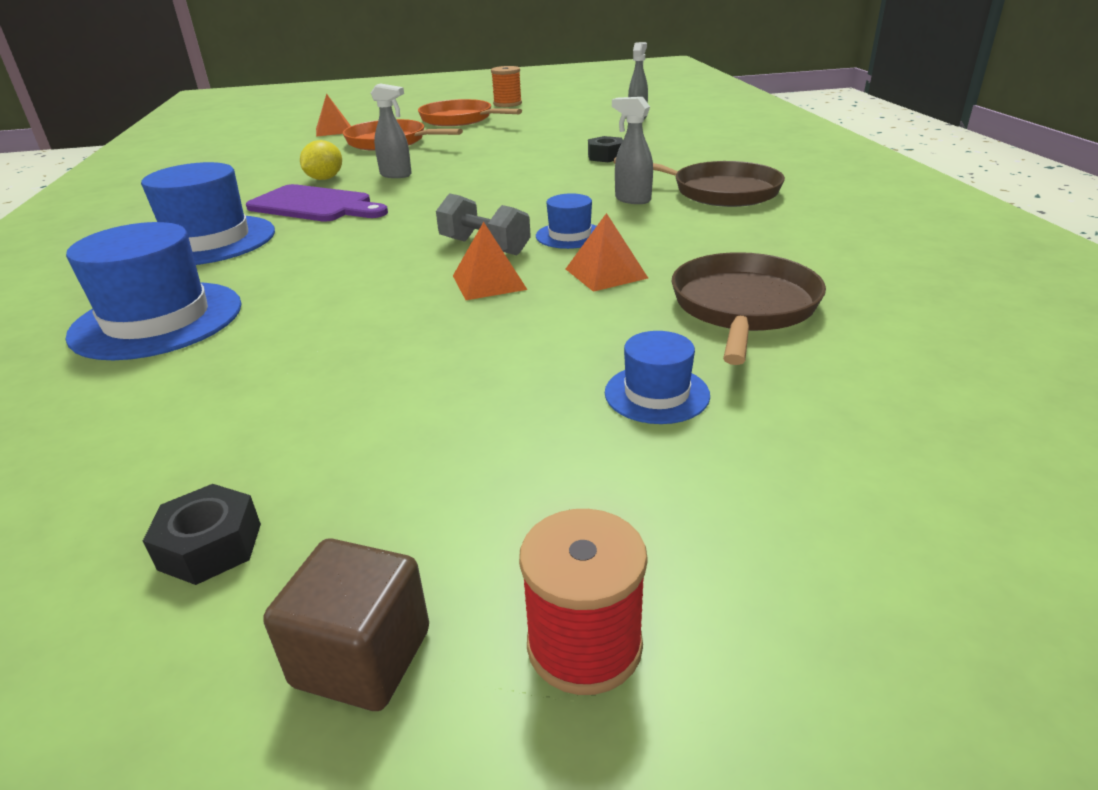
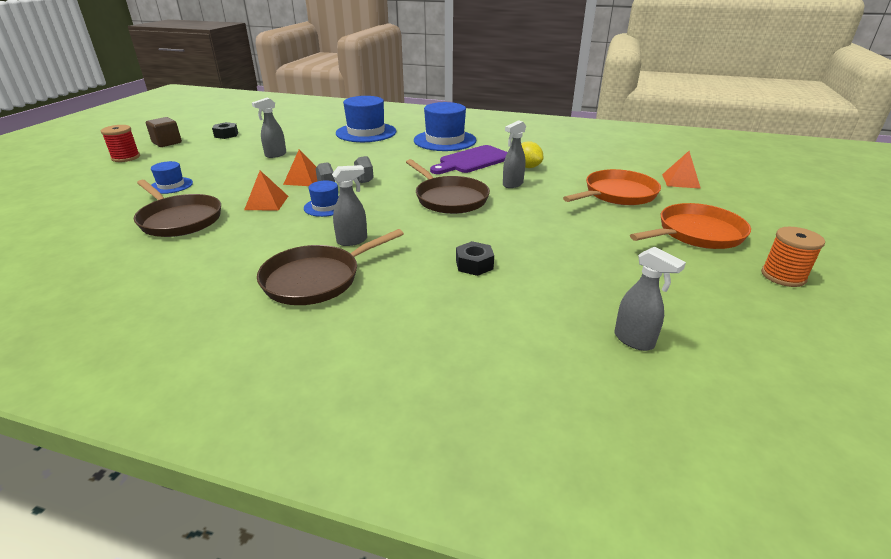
camera: 115 degrees right, 0 degrees up
none -> grey spray bottle [252,98,286,158]
none -> brown pan [406,159,490,214]

